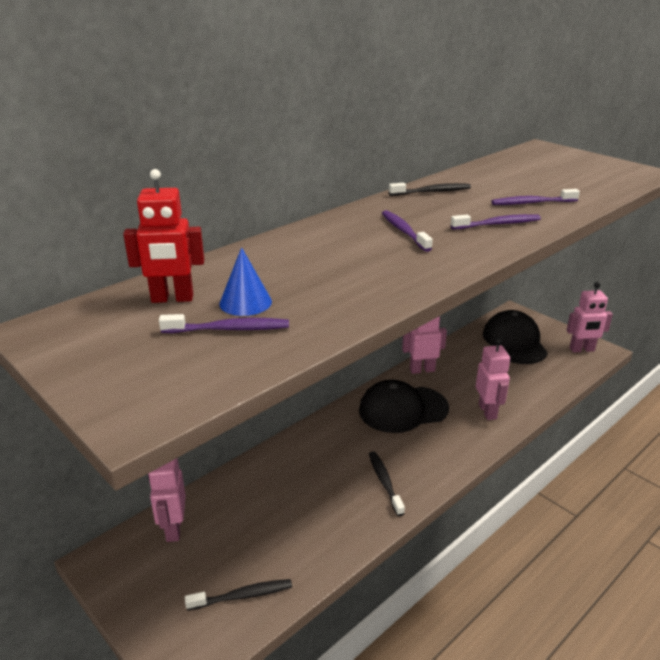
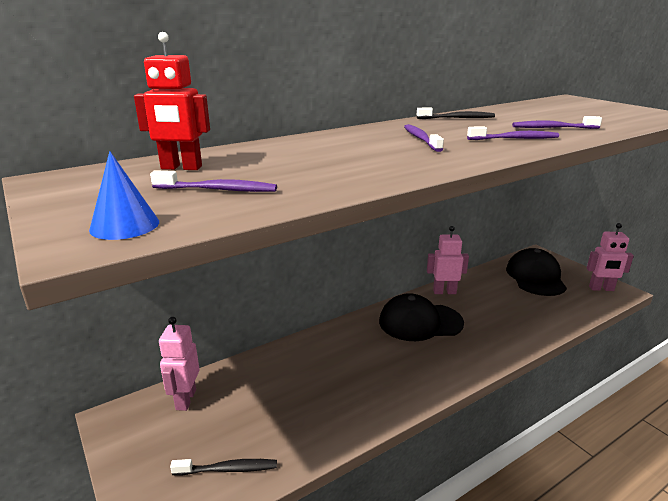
camera: 10 degrees right, 5 degrees down
blue cone [219,247,272,316] -> blue cone moved to [89,151,159,240]
black toothbrush [369,451,405,516] -> none
pink robot [476,338,510,420] -> none

